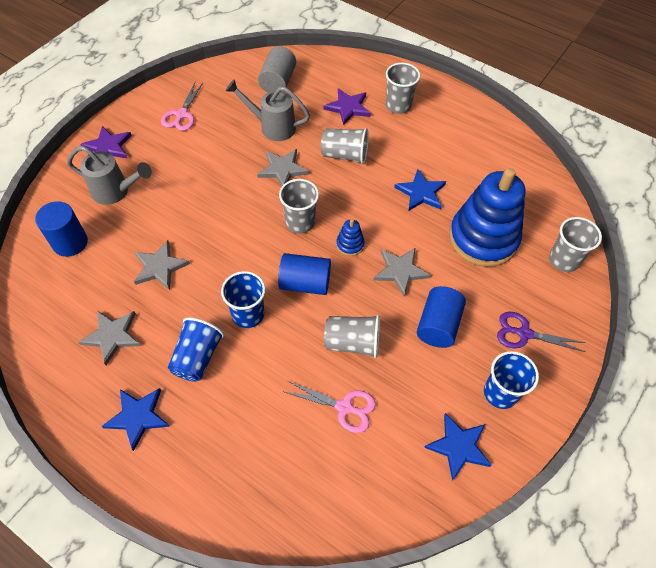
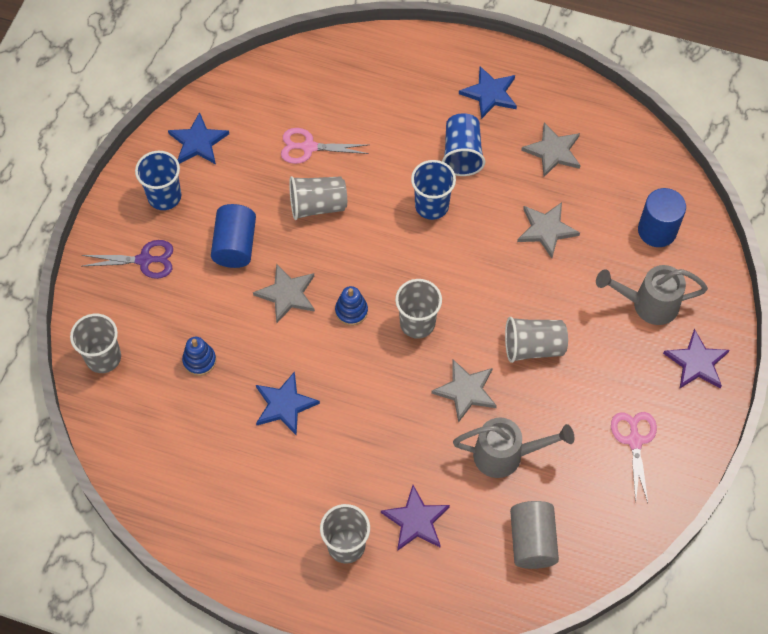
camera: 165 degrees right, 5 degrees up
blue cylinder [278,253,331,295] -> none
grey cup [321,128,369,164] -> grey cup moved to [505,317,568,363]
blue stacking toy [449,168,525,267] -> blue stacking toy [182,337,216,376], size x0.40

